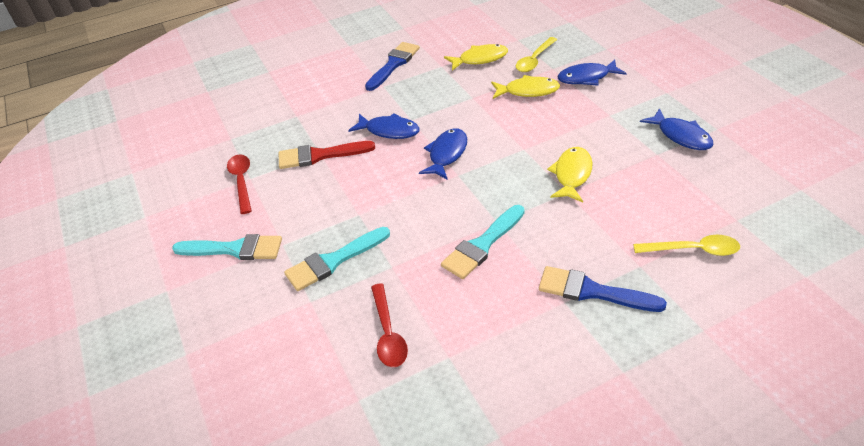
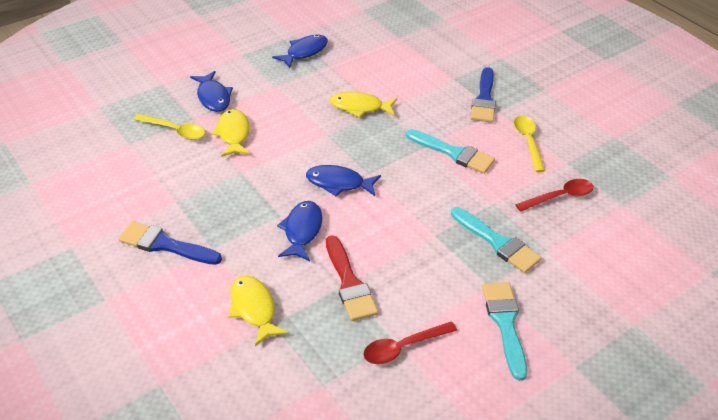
camera: 105 degrees left, 0 degrees up
yellow fish [444,44,508,71] -> yellow fish moved to [229,275,288,346]
yellow spoon [633,235,740,256] -> yellow spoon moved to [514,116,545,172]

